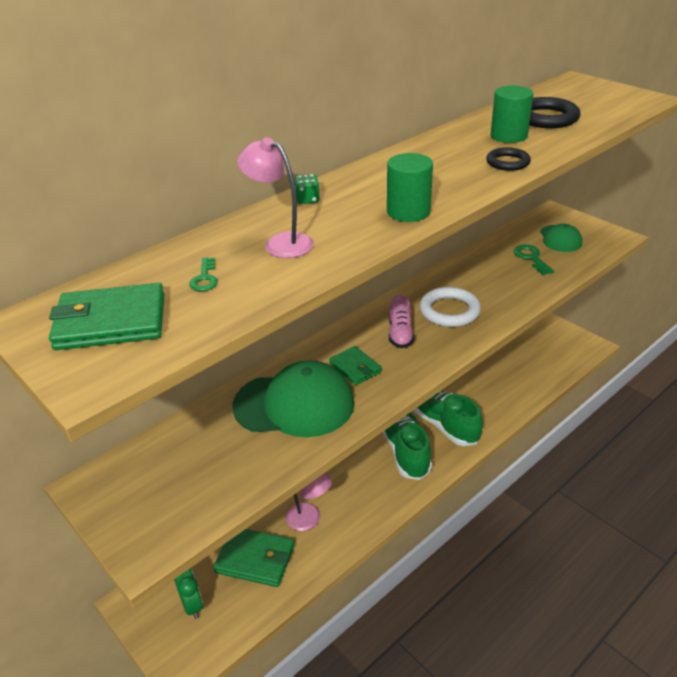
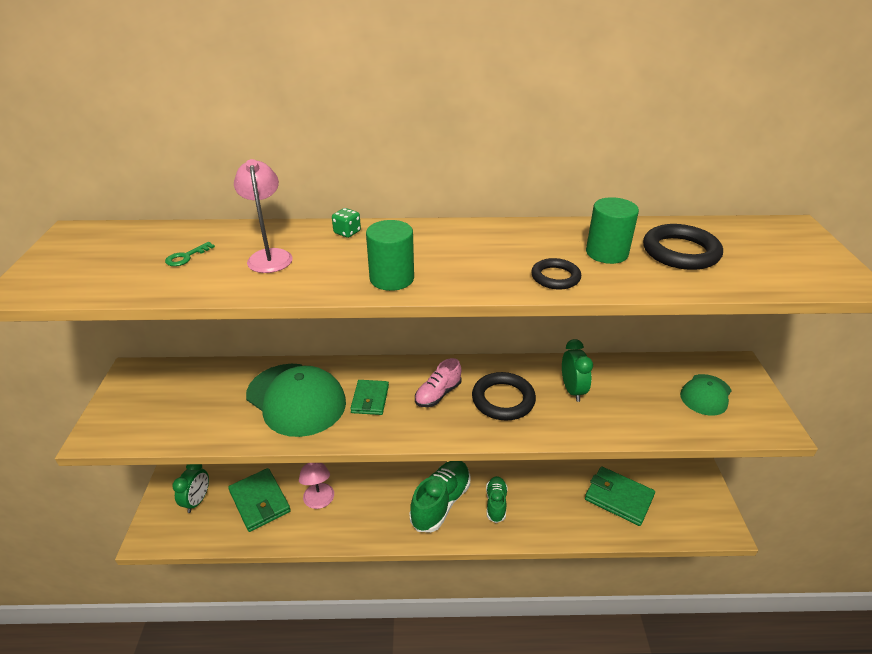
camera: 40 degrees right, 0 degrees up
green wallet [49,283,164,350] -> green wallet moved to [585,466,655,526]
green shoe [413,390,483,446] -> green shoe [486,476,508,523], size x0.58
white ring [420,287,481,327] -> black ring [472,372,536,421]
green key [514,245,554,275] -> none
none -> green clock [562,339,593,402]

